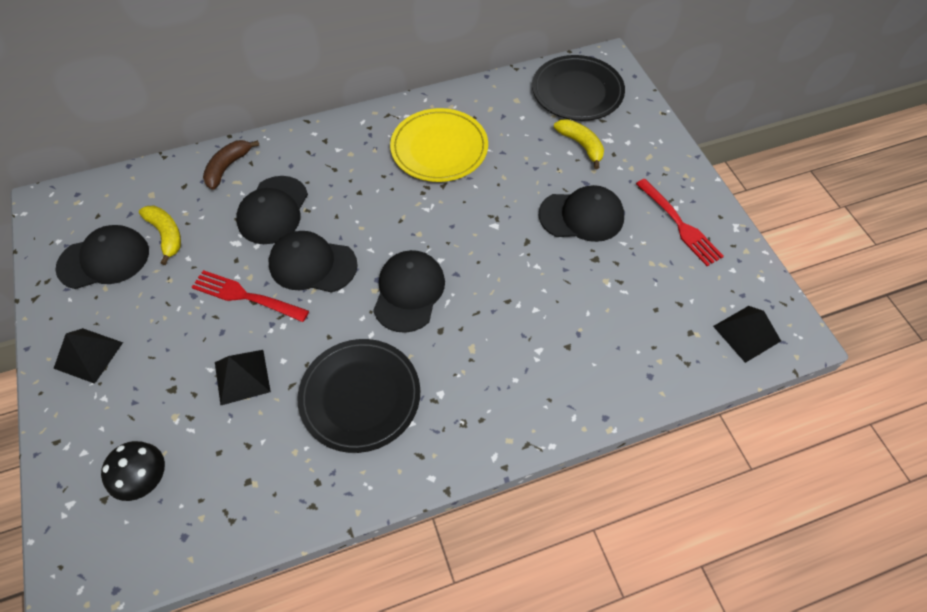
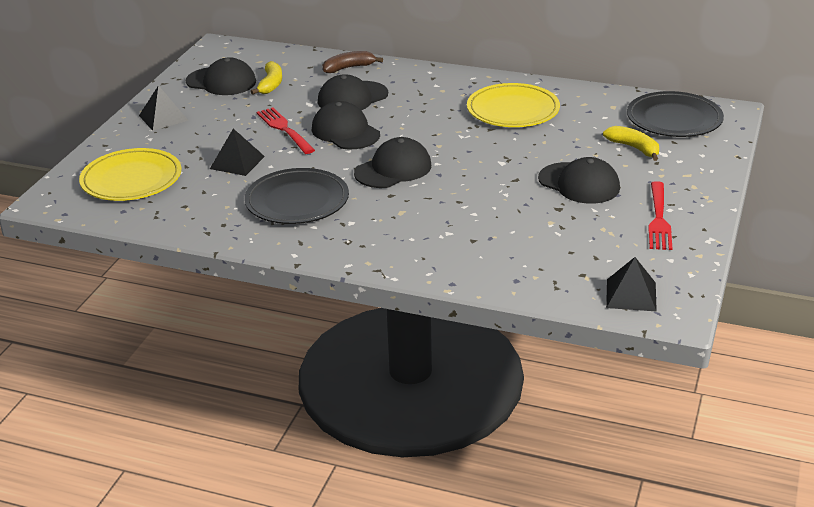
camera: 40 degrees right, 25 degrees down
black mushroom [101,441,165,501] -> yellow plate [79,148,181,201]
yellow banana [554,119,604,169] -> yellow banana turned 45 degrees counterclockwise [603,126,659,161]

